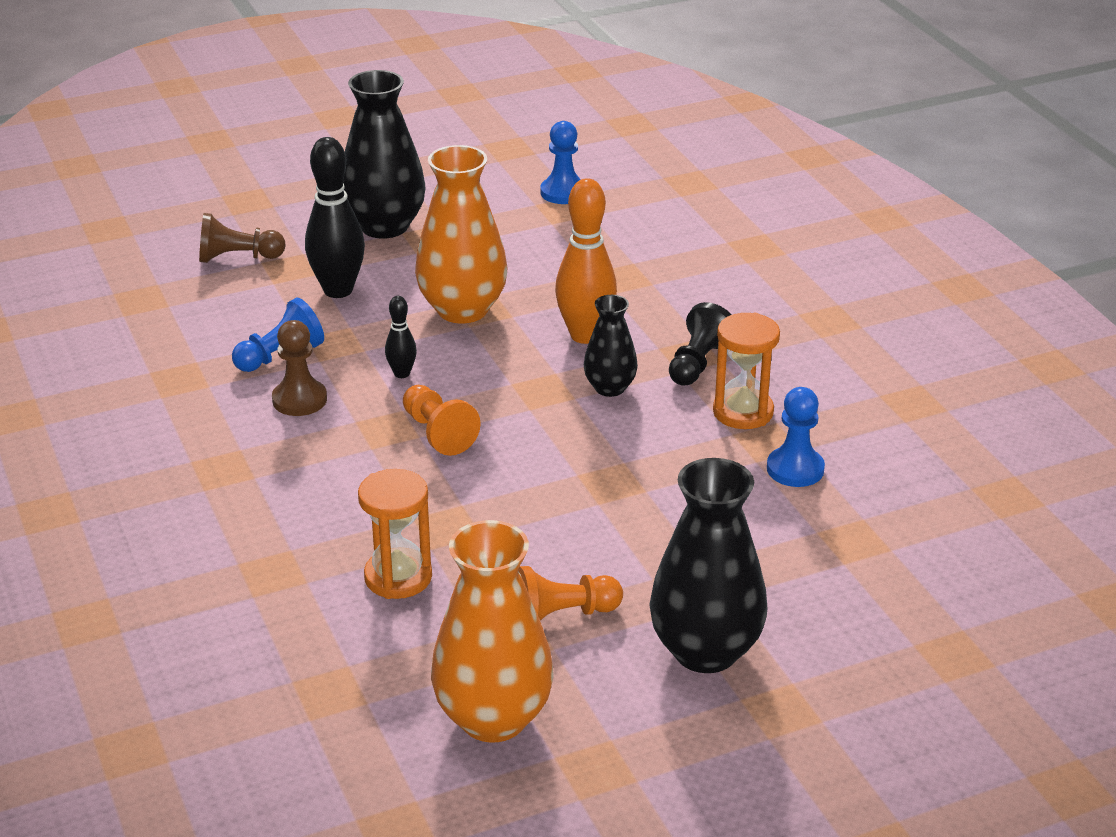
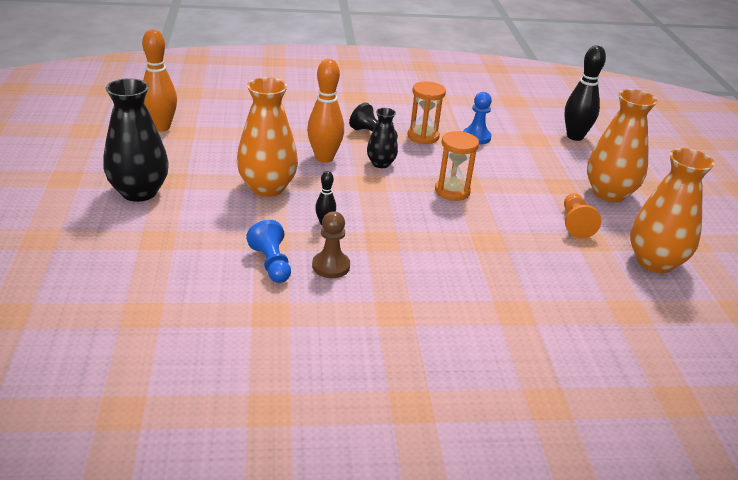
camera: 75 degrees left, 0 degrees up
brown pawn [199,213,286,263] -> none
black bowling pin [305,137,365,298] -> black bowling pin moved to [564,46,606,141]
orange hourglass [358,469,432,599] -> orange hourglass moved to [435,131,479,201]
orange pawn [403,385,481,456] -> none
blue pawn [541,121,581,204] -> orange bowling pin [142,29,177,132]
black vase [649,458,768,673] -> orange vase [587,89,658,202]

